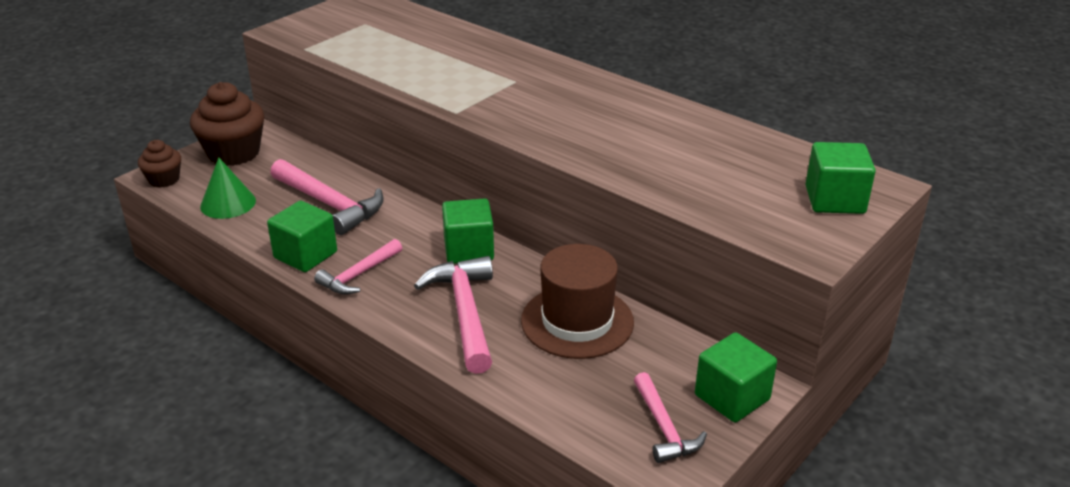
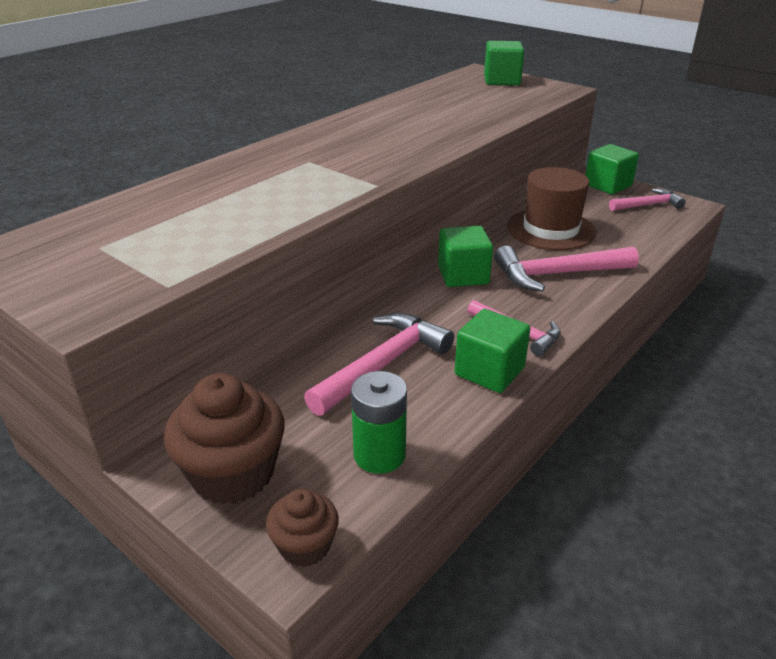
camera: 90 degrees left, 0 degrees up
green cone [200,157,256,219] -> green battery [351,371,407,474]

